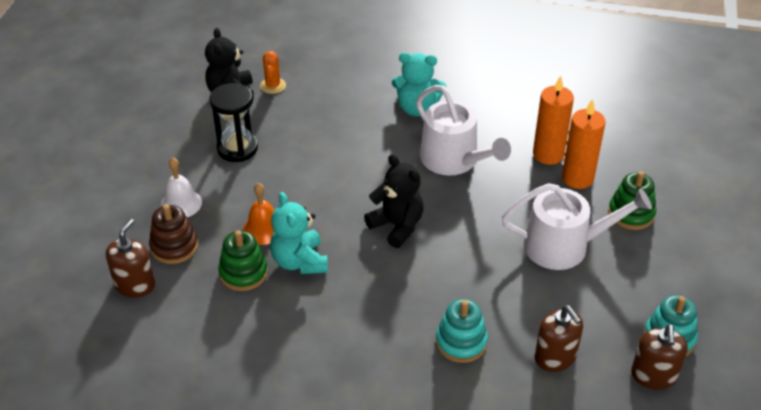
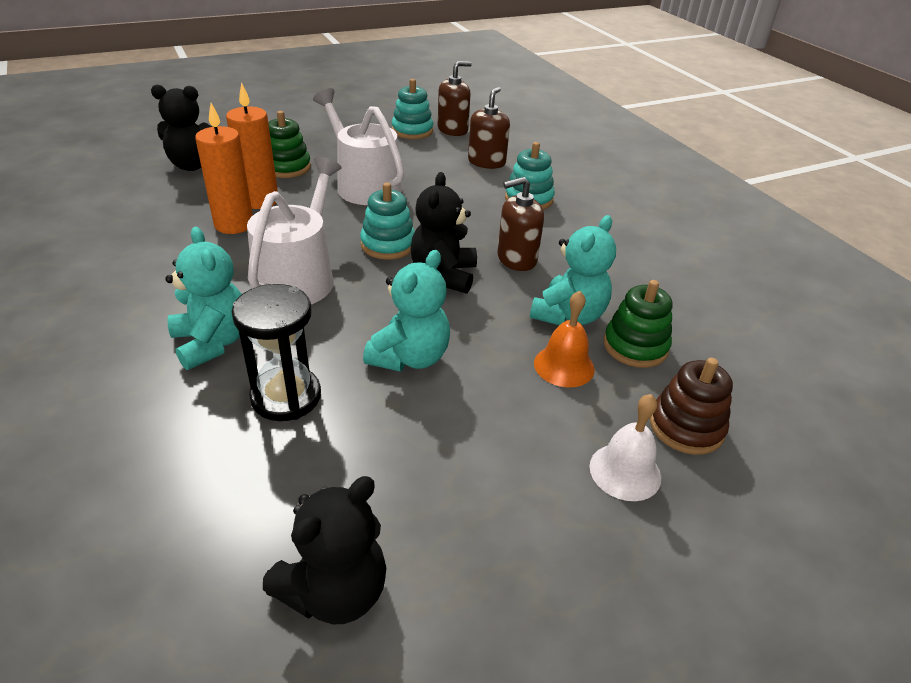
camera: 130 degrees left, 5 degrees down
brown soap dispenser [106,219,155,298] -> brown soap dispenser moved to [497,177,544,271]
black hourglass [209,83,258,162] -> black hourglass moved to [232,284,321,421]
orange cactus [260,51,286,94] -> none
none -> black teddy bear [151,85,212,171]
none -> turquoise stacking toy [360,183,415,260]
none -> turquoise teddy bear [363,250,450,372]

